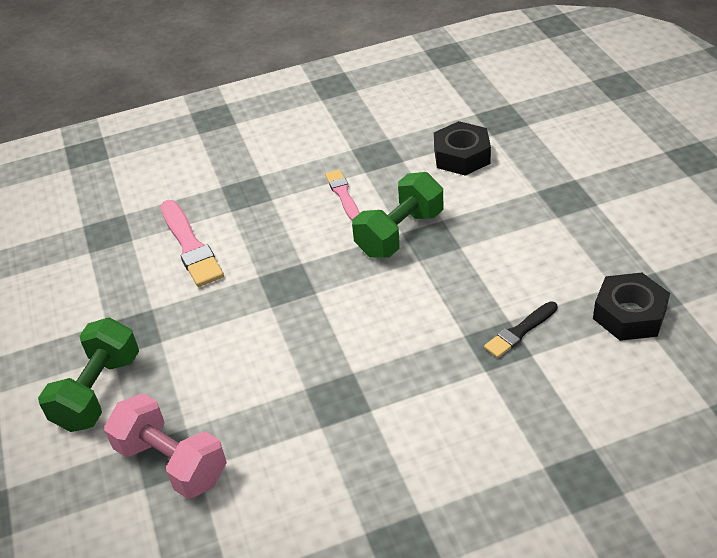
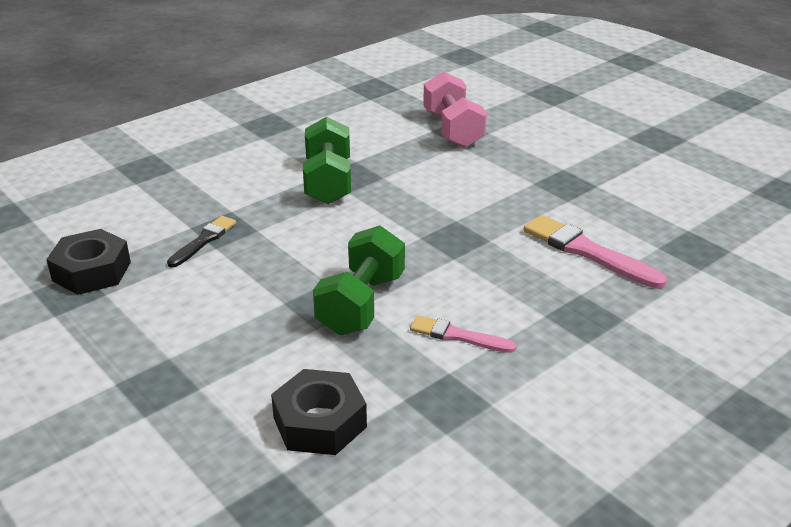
camera: 155 degrees right, 10 degrees down
green dumbbell [38,317,139,432] -> green dumbbell moved to [303,117,351,204]
pink dumbbell [104,393,227,499] -> pink dumbbell turned 60 degrees clockwise [423,71,487,148]
pink brush [325,169,360,221] -> pink brush turned 150 degrees clockwise [410,315,517,353]

